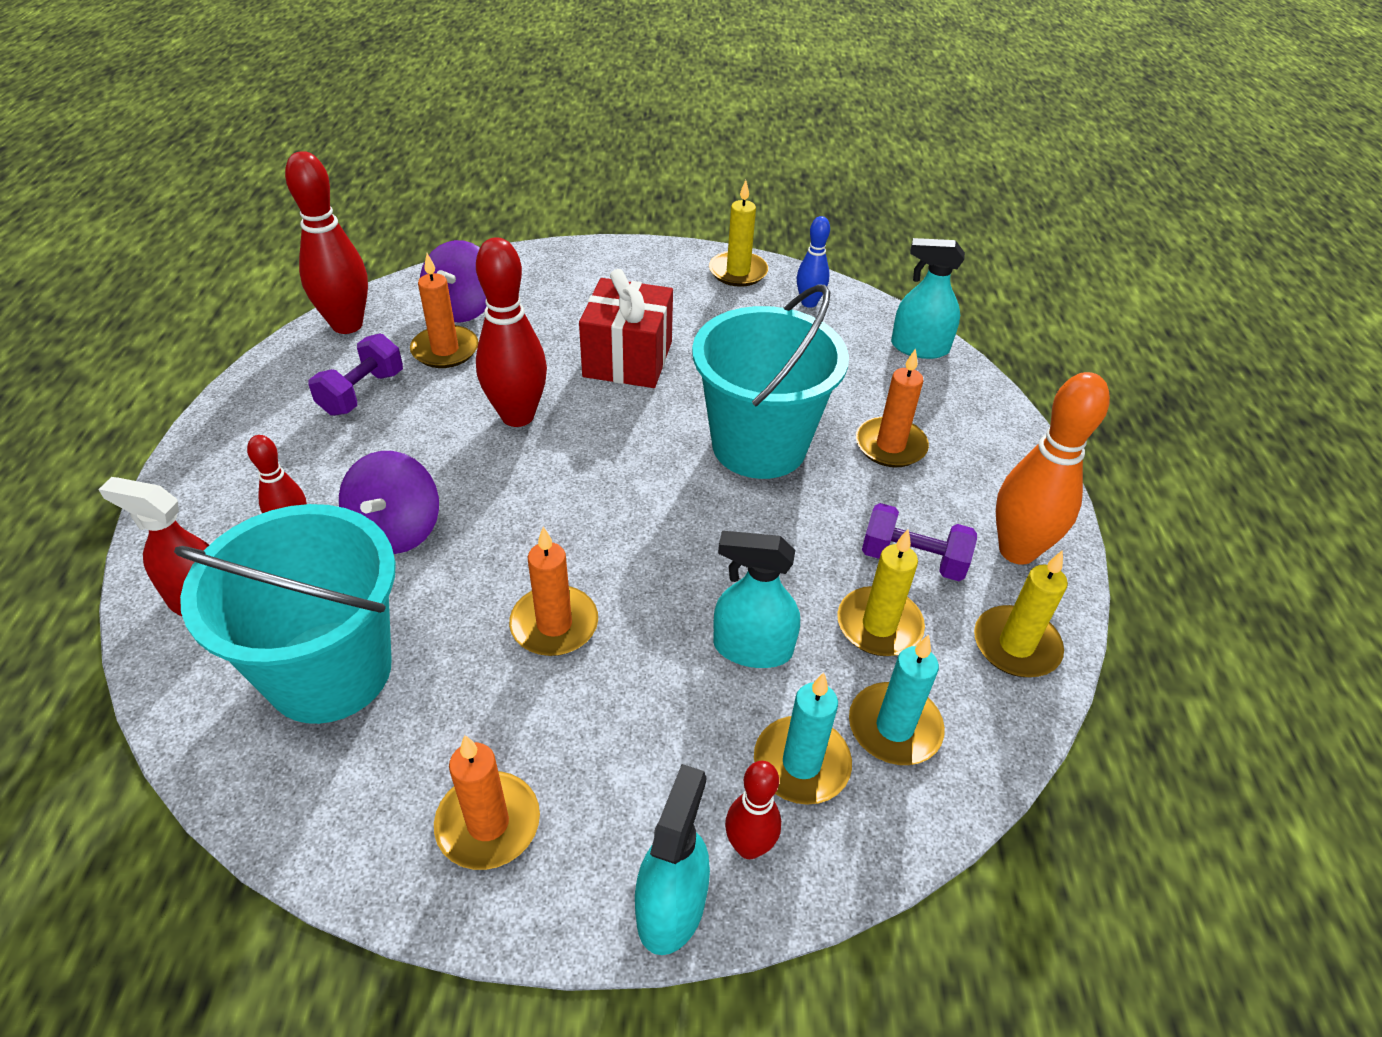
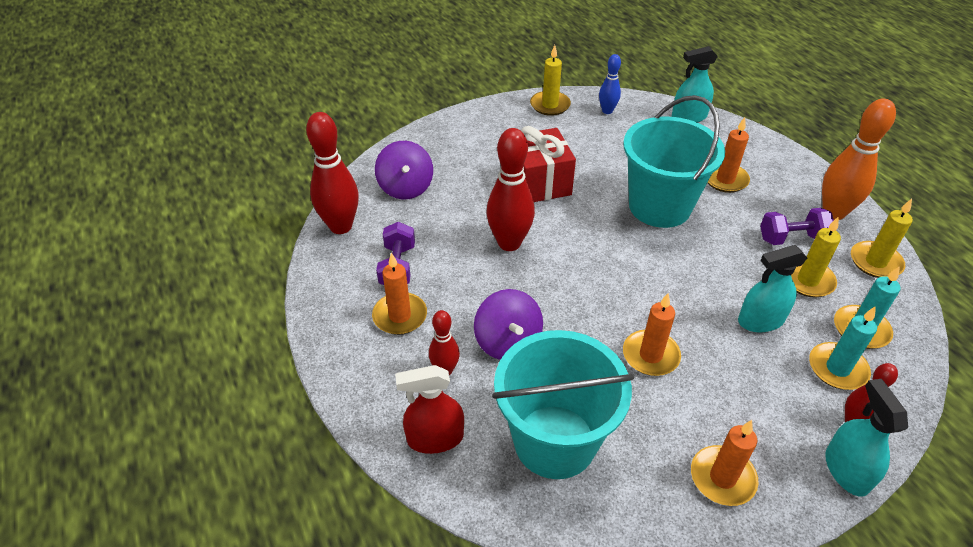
camera: 25 degrees left, 0 degrees up
orange candle [410,253,478,368] -> orange candle moved to [372,252,427,335]

